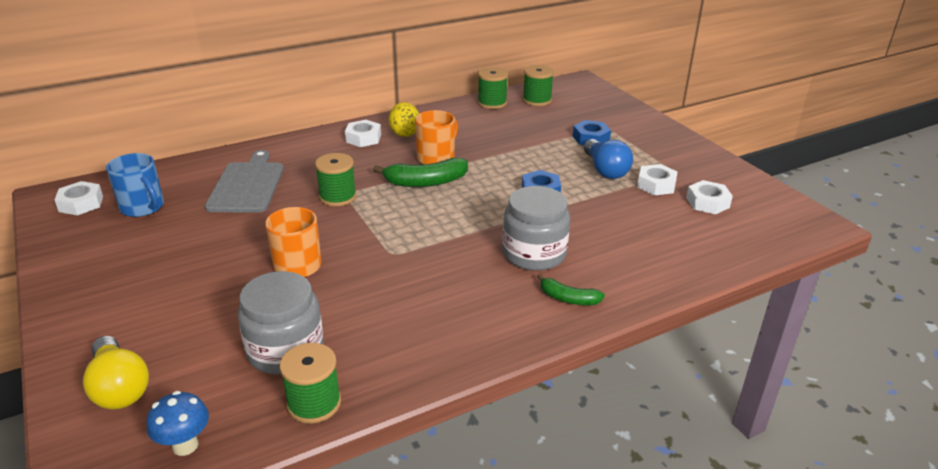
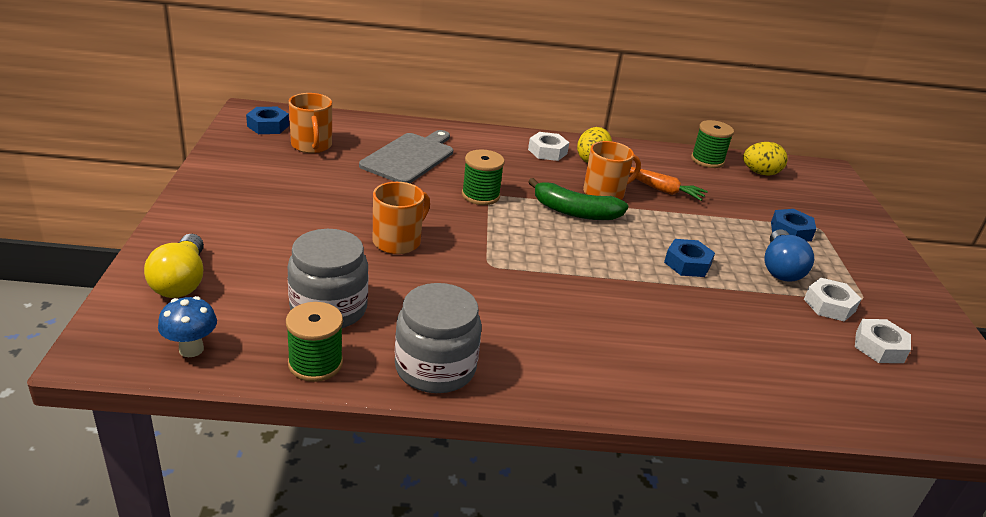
camera: 25 degrees right, 0 degrees up
white nut [54,181,103,216] -> blue nut [246,107,289,134]
blue mug [106,153,164,217] -> orange mug [289,93,332,153]
grey jar [502,186,570,271] -> grey jar moved to [395,283,482,393]
green spool [523,65,554,106] -> yellow egg [743,142,788,176]
green banana [537,274,605,305] -> none
none -> orange carrot [629,167,708,201]

